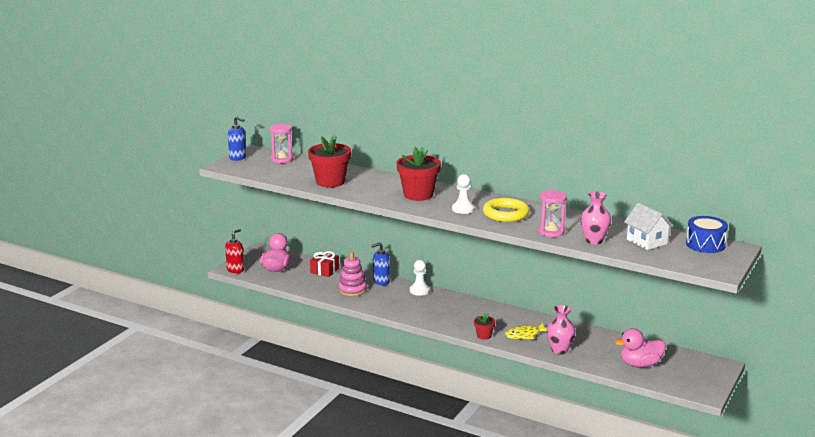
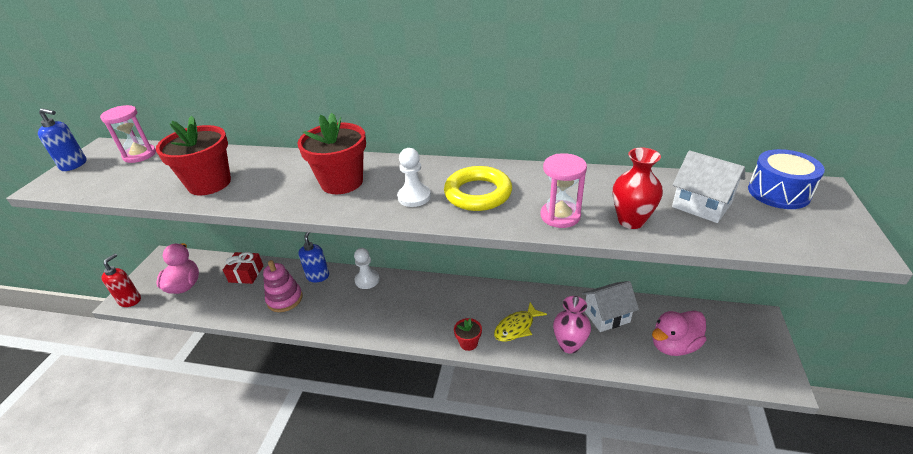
camera: 15 degrees left, 15 degrees up
blue soap dispenser [371,242,390,285] -> blue soap dispenser turned 135 degrees clockwise [298,232,329,282]
pink vase [581,191,611,244] -> red vase [613,148,663,229]
none -> white house [582,281,639,332]

